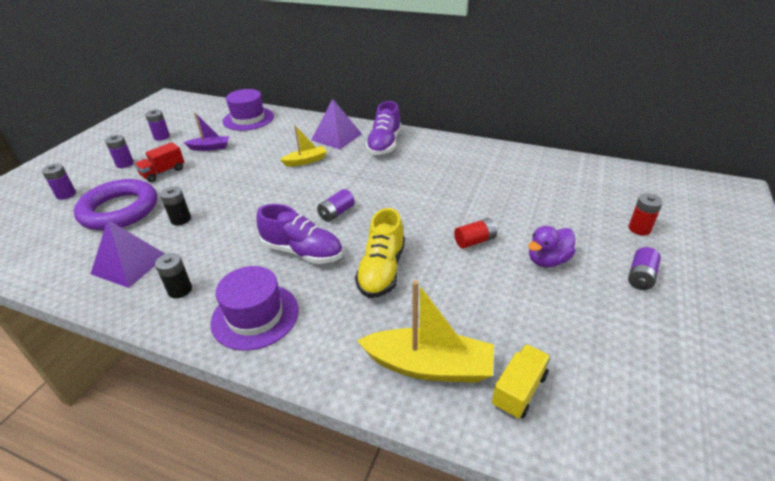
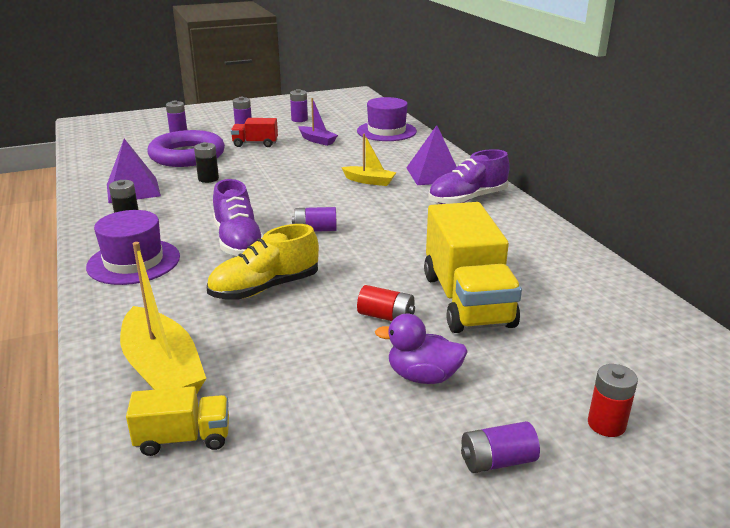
camera: 45 degrees right, 10 degrees down
none -> yellow truck [424,202,522,333]

